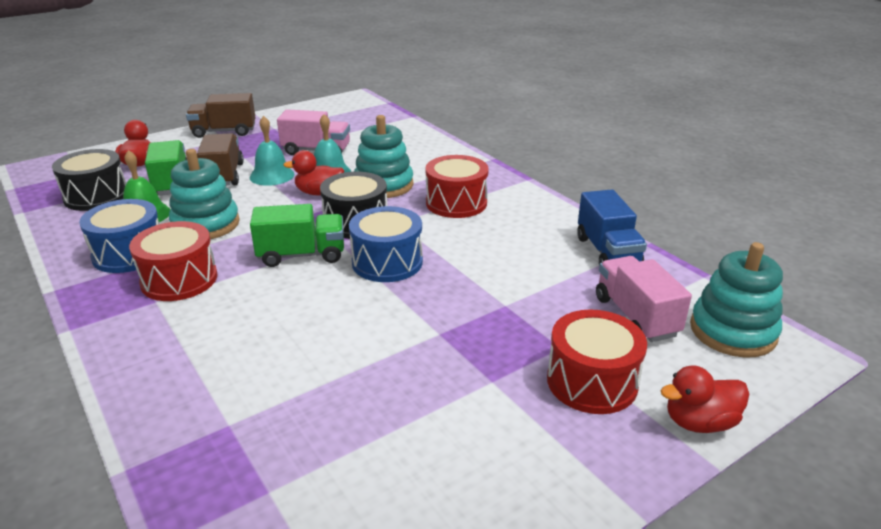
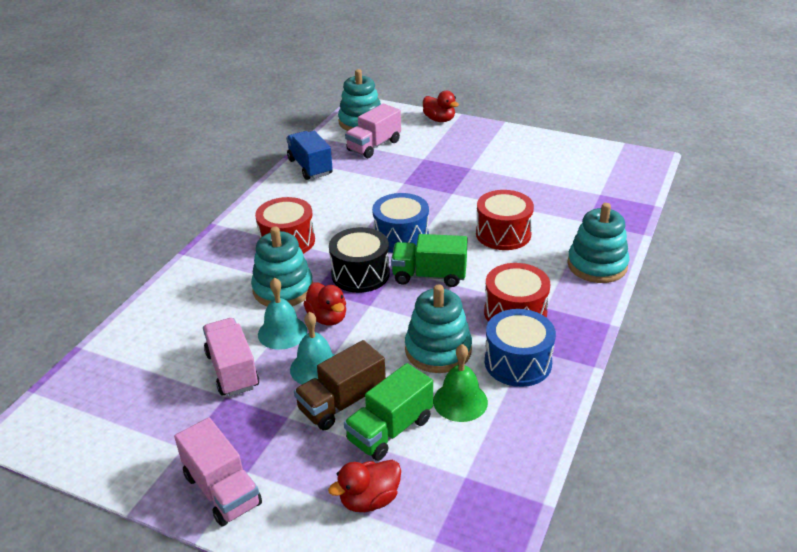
camera: 120 degrees left, 5 degrees up
black drum [52,149,126,211] -> none
brown truck [186,93,255,138] -> pink truck [174,417,262,526]
green truck [250,204,344,267] -> green truck turned 45 degrees counterclockwise [391,234,467,287]
red drum [547,310,647,414] -> red drum moved to [476,190,534,250]
blue truck [577,190,647,265] -> blue truck turned 75 degrees counterclockwise [286,131,333,180]
none -> turquoise stacking toy [567,203,629,283]

